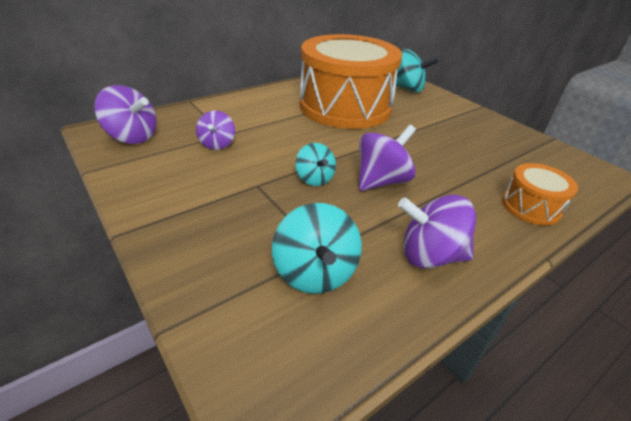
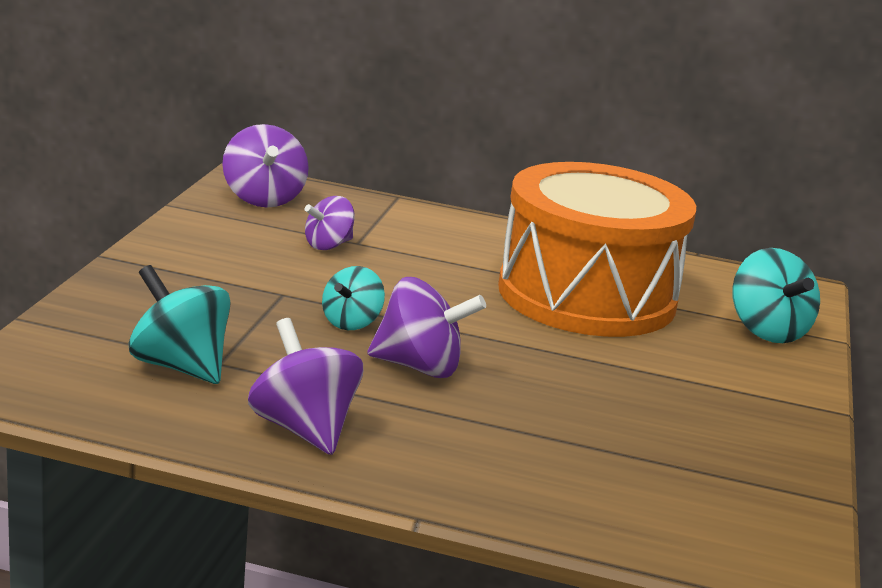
camera: 50 degrees right, 15 degrees down
turquoise spinning top [272,203,362,294] -> turquoise spinning top turned 90 degrees clockwise [129,265,230,384]
orange drum [502,163,578,226] -> none

